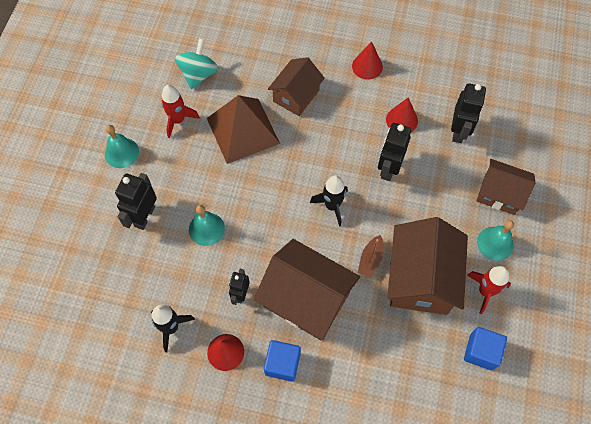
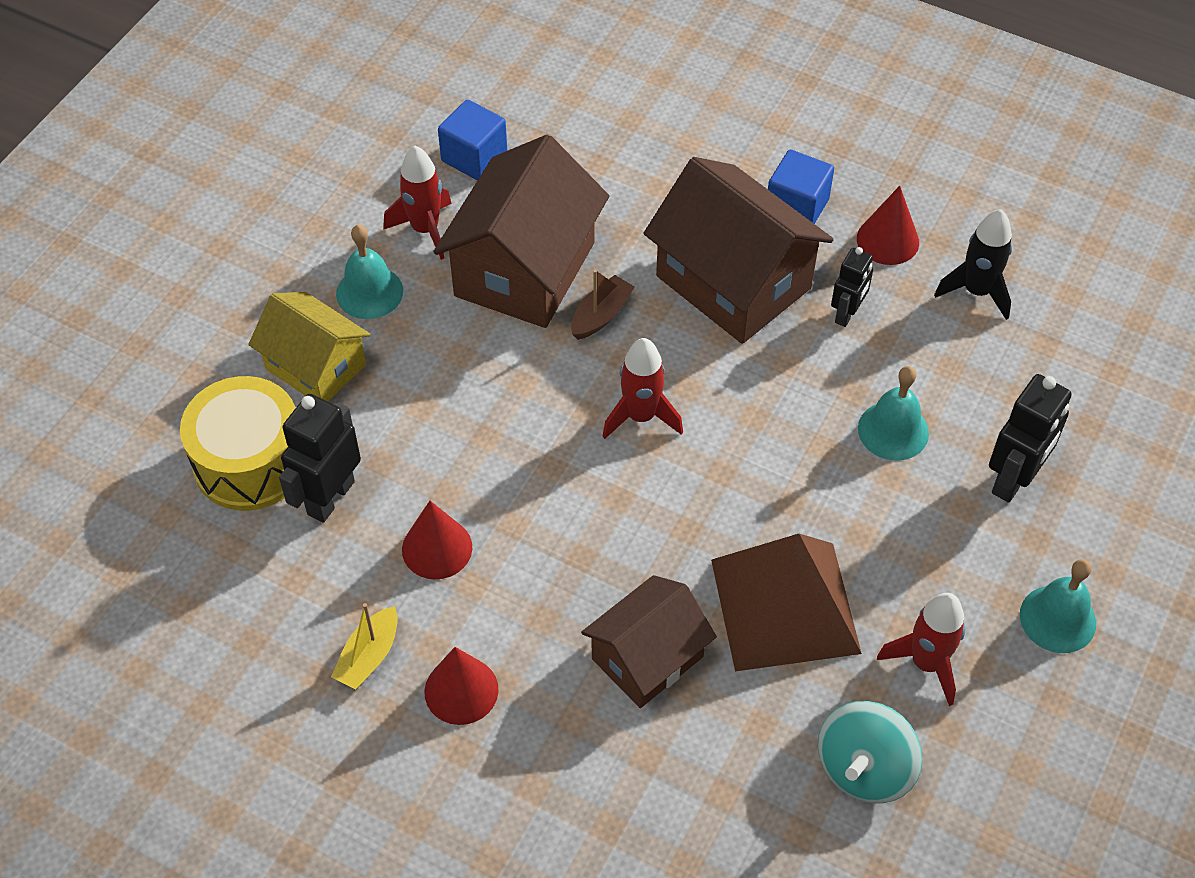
camera: 165 degrees left, 10 degrees down
black rocket [310,175,348,227] -> red rocket [602,338,683,439]
black robot [378,123,411,181] -> none
brown house [476,159,535,215] -> yellow house [248,292,370,402]
none -> yellow drum [180,376,296,511]
none -> yellow boat [331,603,398,690]

